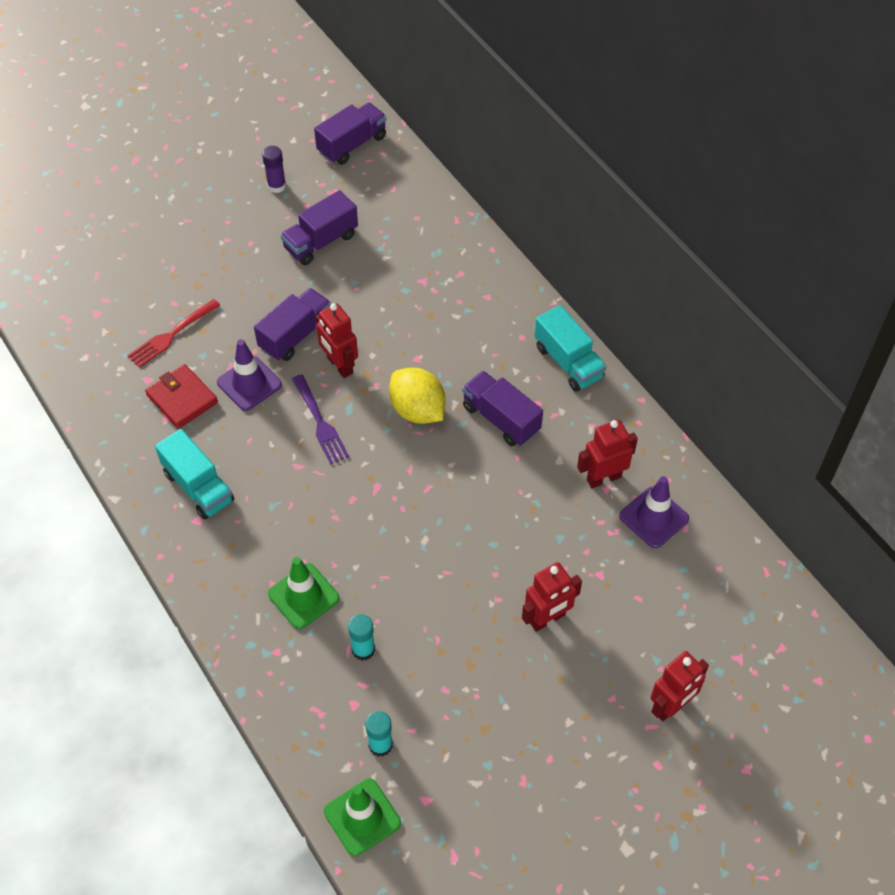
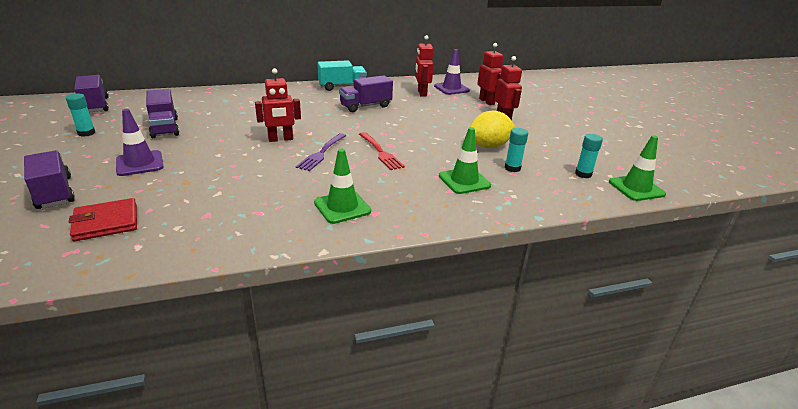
camera: 75 degrees left, 25 degrees down
red fork [127,299,221,368] -> red fork moved to [359,132,405,170]
red wallet [145,364,218,429] -> red wallet moved to [69,198,137,241]
turquoise truck [155,429,234,520] -> green traffic cone [314,149,371,224]
purple traffic cone [217,339,282,411] -> purple traffic cone moved to [116,109,163,176]
purple truck [254,288,331,361] -> purple truck moved to [24,150,75,209]
purple glue stick [262,146,286,193] -> turquoise glue stick [66,93,95,137]
purple fork [292,374,349,464] -> purple fork turned 120 degrees clockwise [296,133,346,171]
yellow lemon [389,368,446,424] -> yellow lemon moved to [470,111,515,148]
red robot [651,651,709,721] -> red robot moved to [477,43,504,105]

